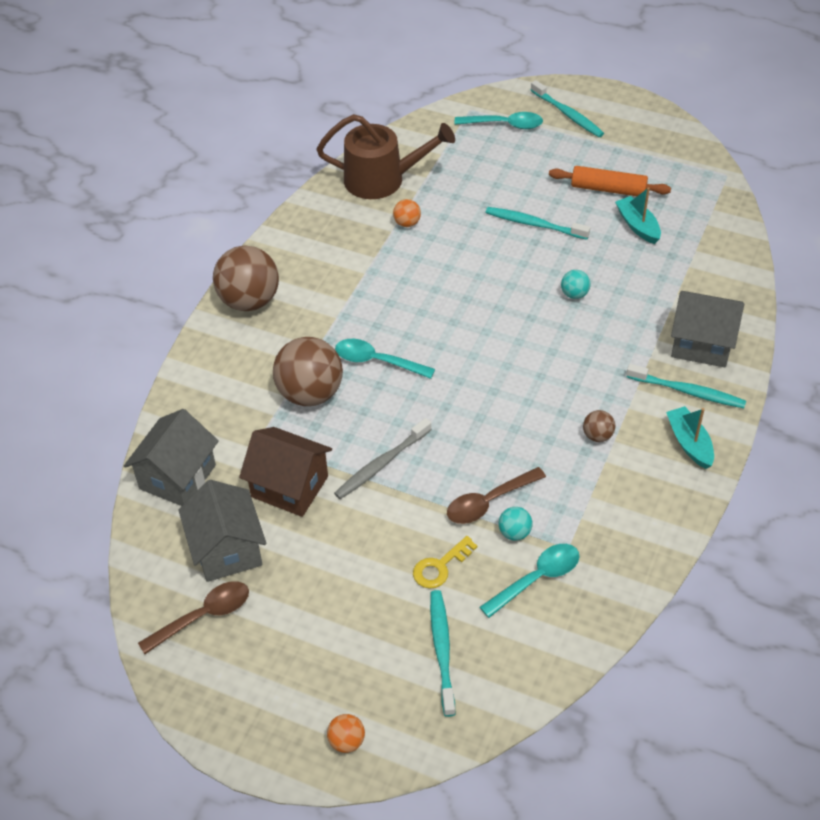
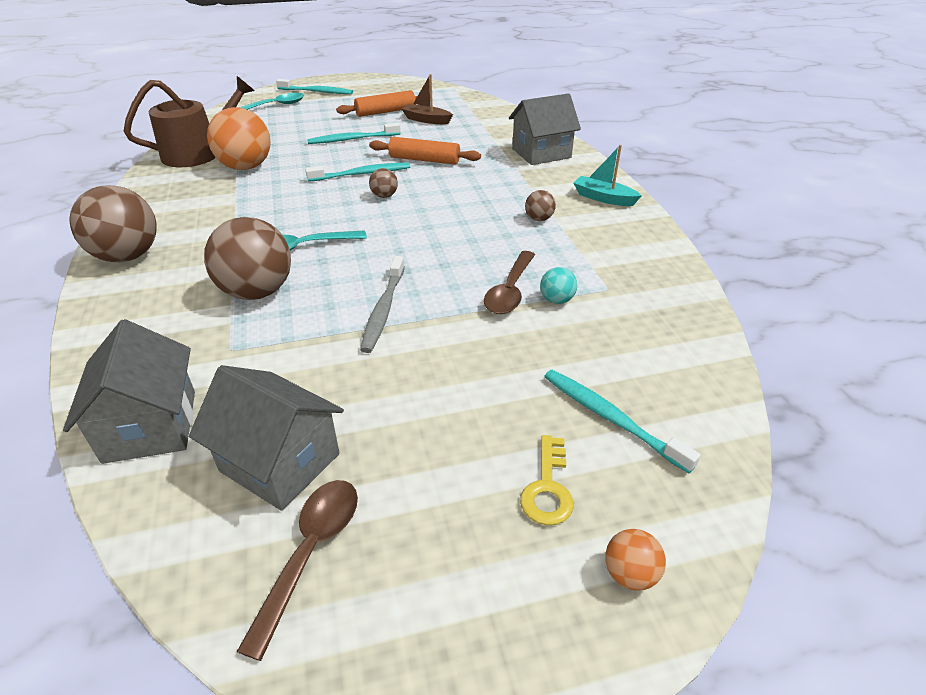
camera: 40 degrees left, 10 degrees down
brown house [239,427,332,517] -> none
orange ball [393,199,421,227] -> orange ball [207,107,271,170], size x2.22
yellow key [413,536,477,589] -> yellow key moved to [520,435,574,525]
turquoise spoon [480,544,579,618] -> none
turquoise ball [561,270,591,299] -> orange rolling pin [369,137,481,165]
turquoise boat [615,187,661,244] -> brown boat [402,74,453,124]
turquoise toothbrush [626,364,746,408] -> turquoise toothbrush moved to [305,163,410,182]
none -> brown ball [369,168,398,198]

